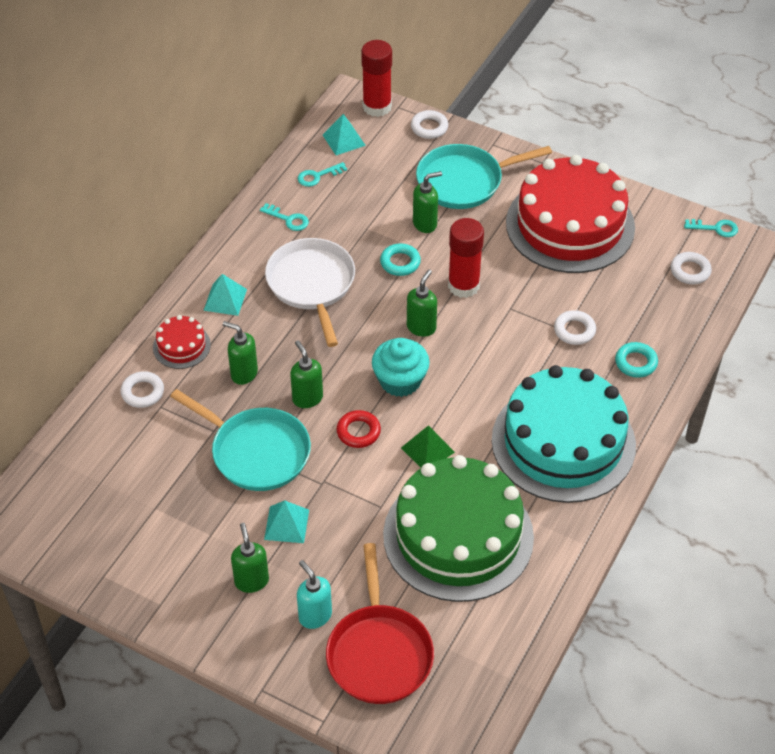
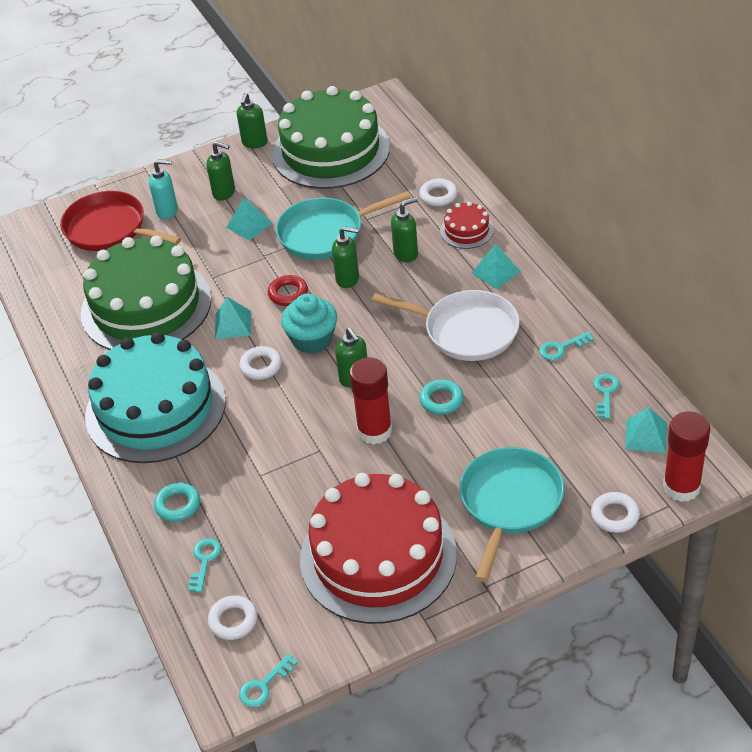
camera: 130 degrees right, 5 degrees down
green pyramid [401,425,455,468] -> turquoise pyramid [215,297,251,339]
green soap dispenser [413,171,442,233] -> green soap dispenser moved to [237,93,267,148]
white ring [554,310,596,345] -> white ring moved to [239,346,282,380]
none -> turquoise key [189,538,221,593]
none -> green cake [272,86,390,189]

